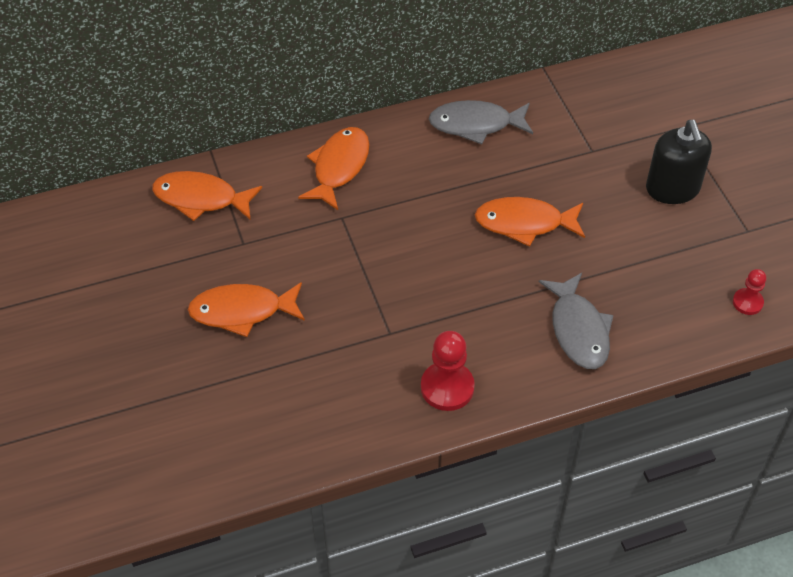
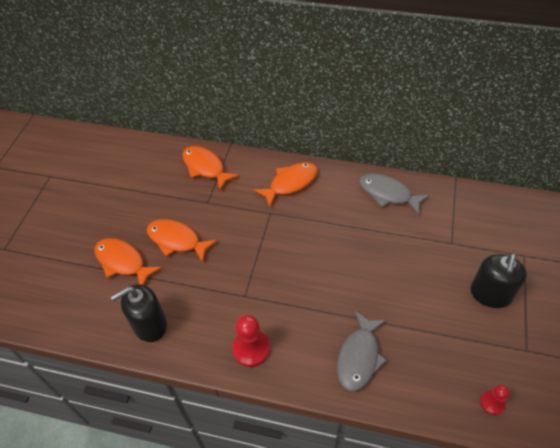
camera: 35 degrees right, 0 degrees up
orange fish [475,197,585,247] -> orange fish moved to [94,238,162,285]
none -> black soap dispenser [111,284,167,342]

